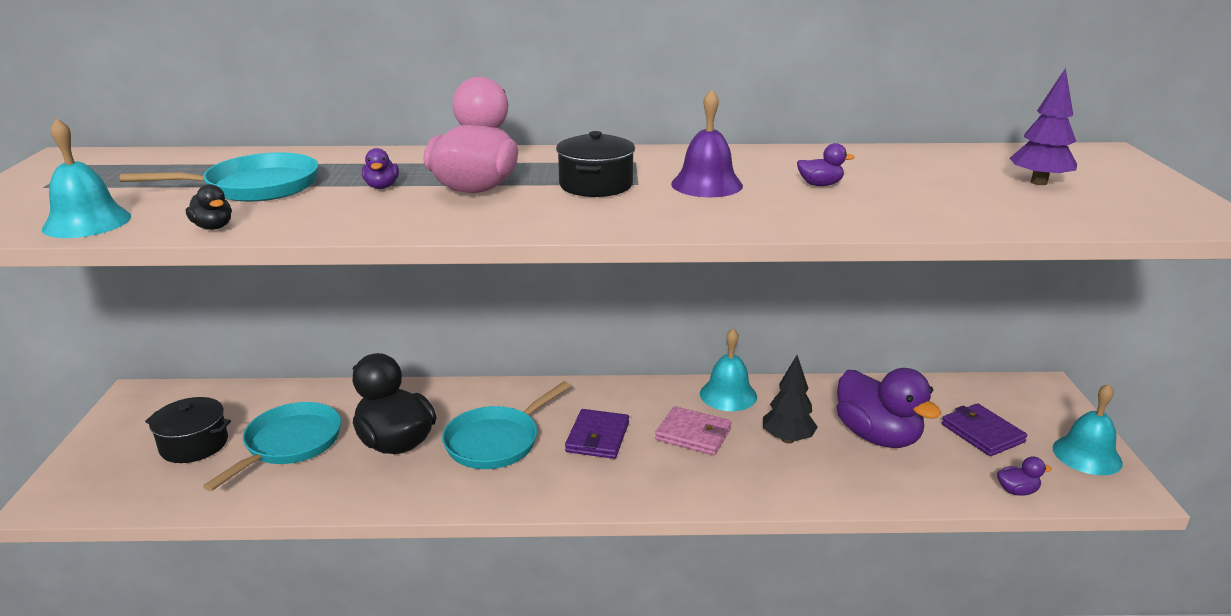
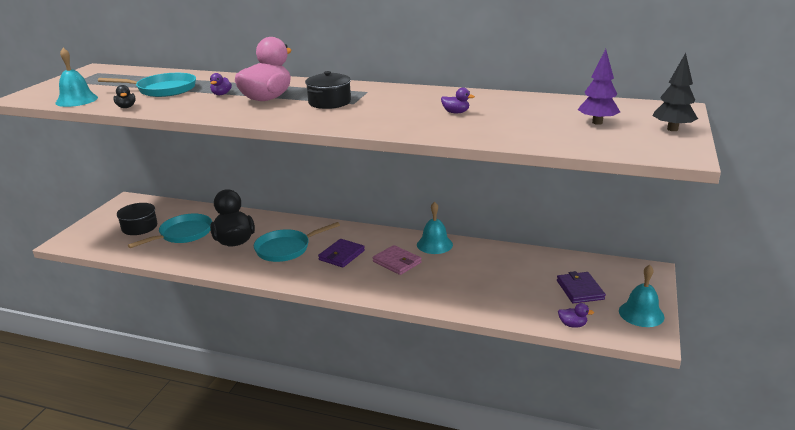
camera: 20 degrees right, 0 degrees up
purple bell [671,89,743,197] -> none
black tree [763,355,818,443] -> black tree moved to [652,53,698,131]
purple duck [837,368,941,448] -> none

